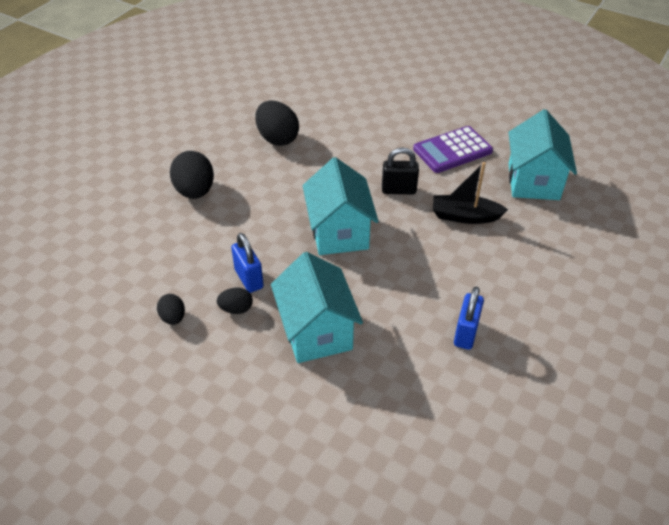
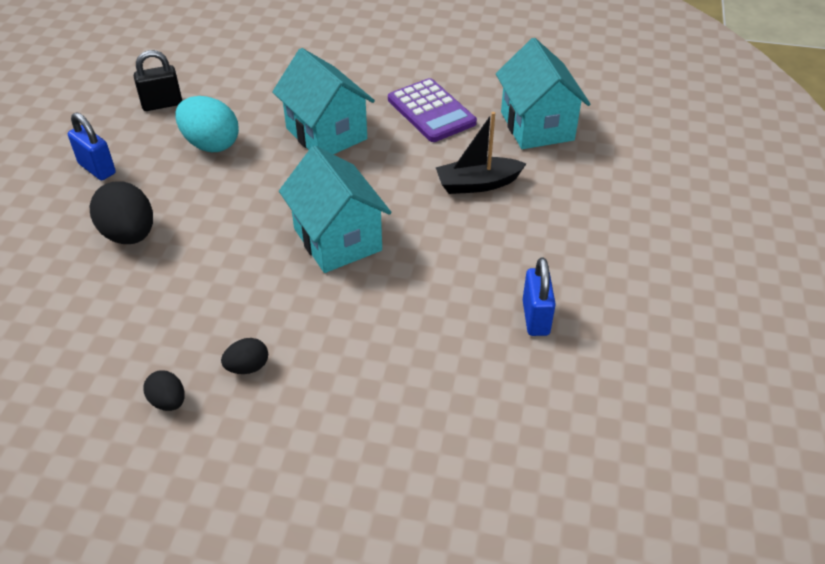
camera: 20 degrees left, 0 degrees up
blue padlock [231,233,264,293] -> blue padlock moved to [68,112,116,180]
black egg [255,101,299,146] -> turquoise egg [175,96,239,152]
turquoise house [271,252,363,363] -> turquoise house moved to [272,48,375,154]
black padlock [382,147,419,194] -> black padlock moved to [134,50,182,111]
purple calculator [413,126,493,173] -> purple calculator turned 75 degrees counterclockwise [388,78,477,142]

